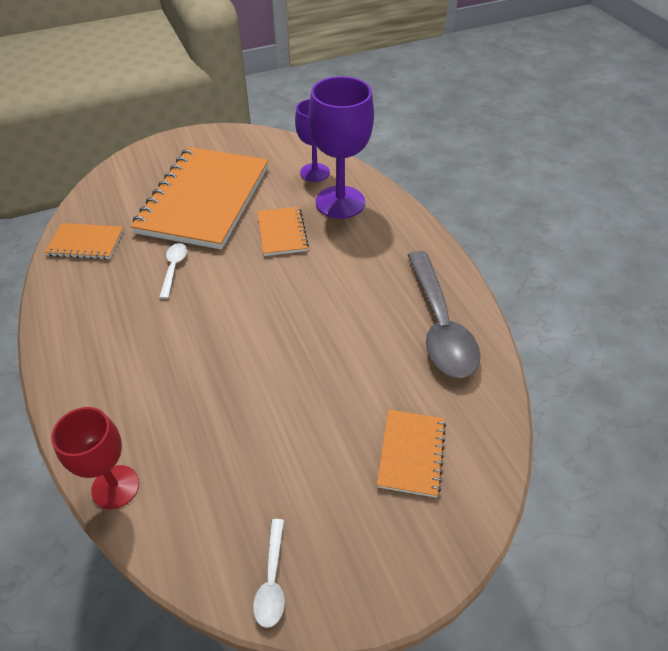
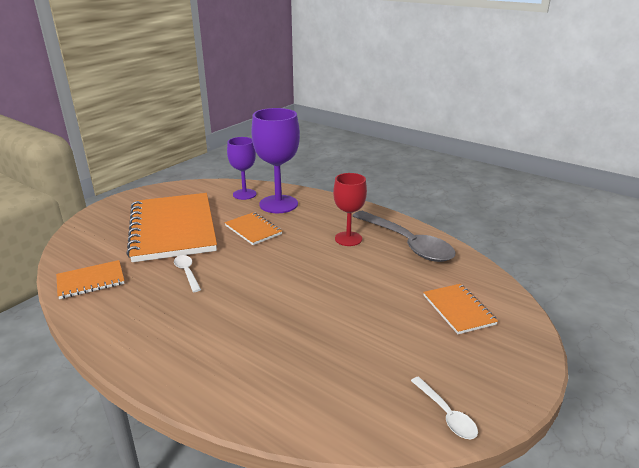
camera: 30 degrees left, 20 degrees down
red goblet [51,407,139,509] -> red goblet moved to [333,173,367,246]

